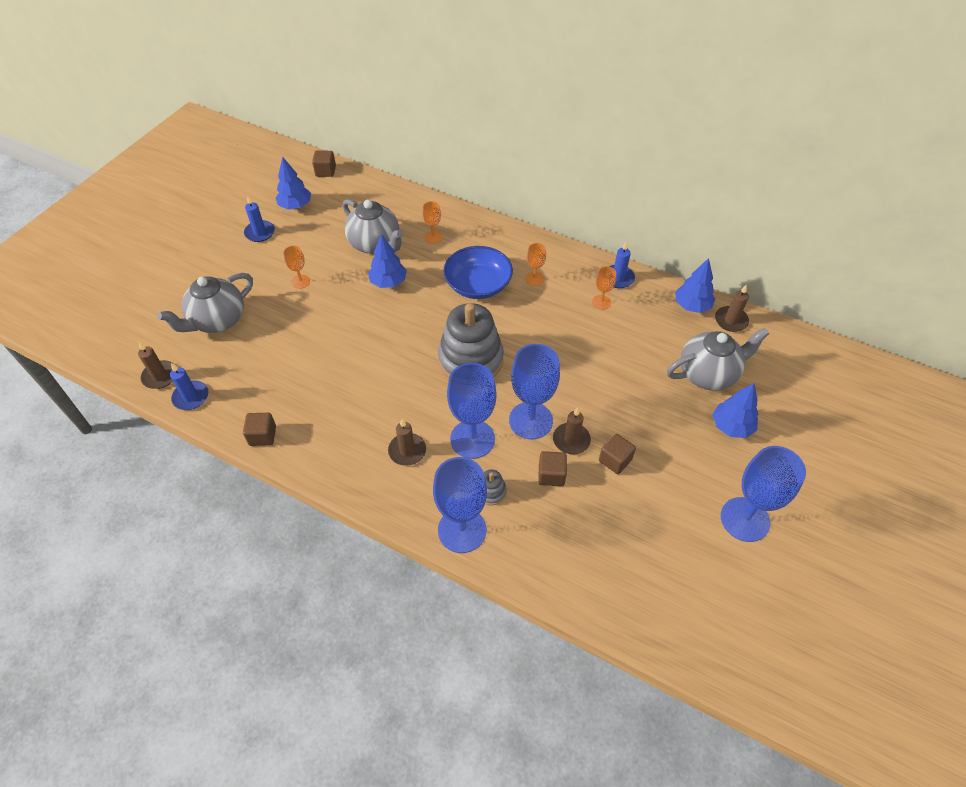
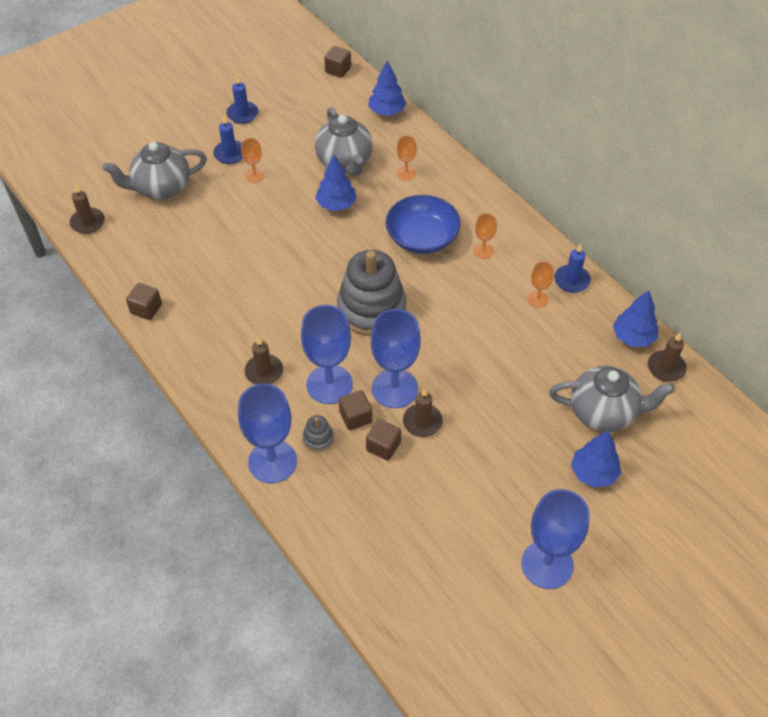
camera: 25 degrees right, 0 degrees up
blue candle [170,363,208,410] -> blue candle moved to [213,115,243,164]
blue tree [276,157,311,209] -> blue tree moved to [368,61,407,116]
brown cube [599,434,636,474] -> brown cube moved to [339,390,372,430]

